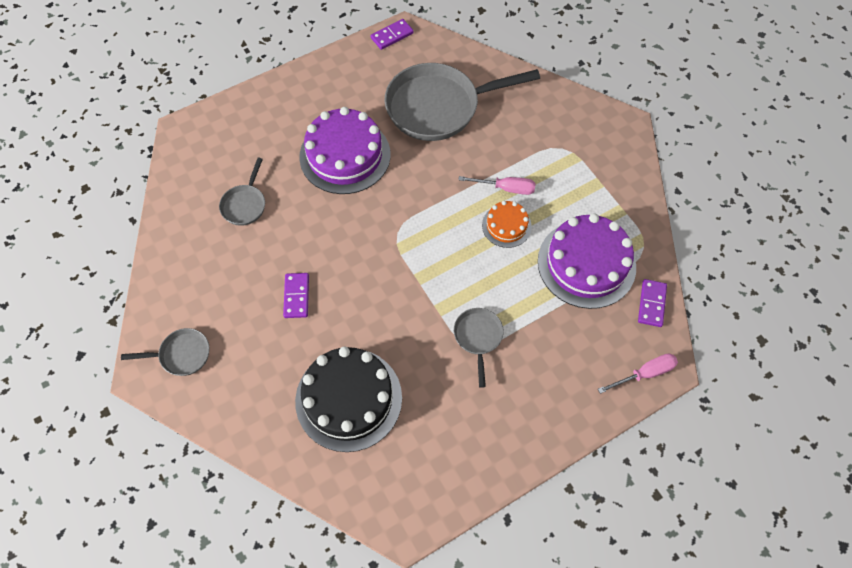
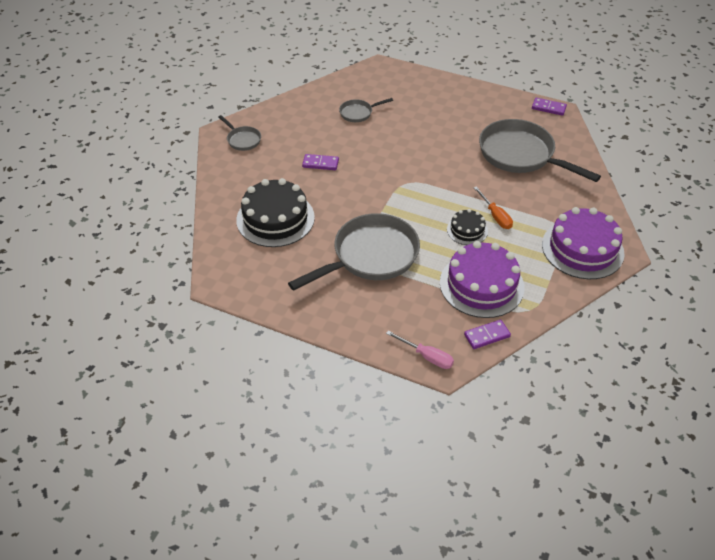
camera: 55 degrees right, 15 degrees down
purple domino [283,273,309,318] -> purple domino turned 45 degrees clockwise [302,154,339,170]
purple cake [299,107,391,194] -> purple cake moved to [542,207,625,279]
grey pan [454,308,504,388] -> grey pan [288,213,420,291], size x2.15
pink screwdriver [458,176,536,195] -> orange screwdriver [473,186,513,229]
orange cake [482,201,532,248] -> black cake [447,209,488,245]

